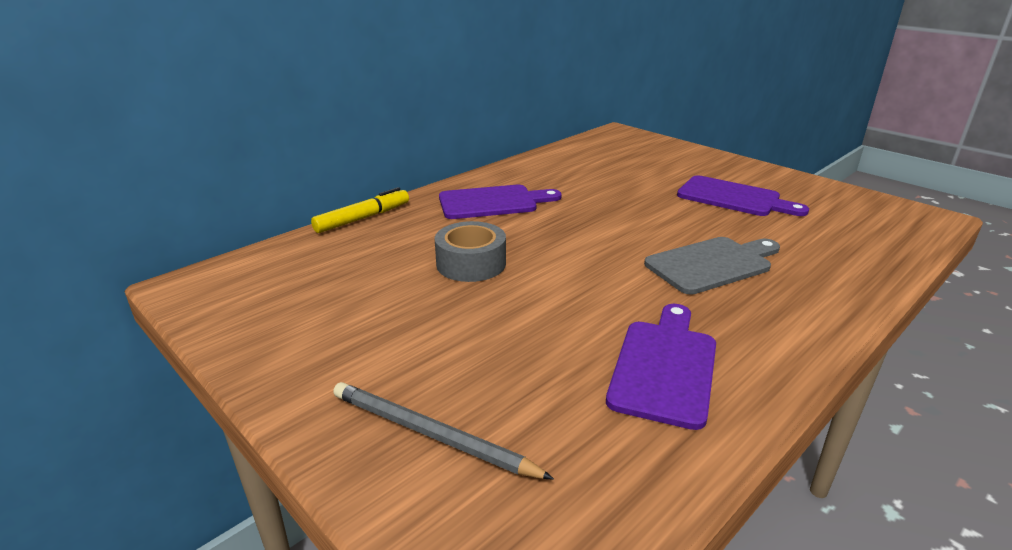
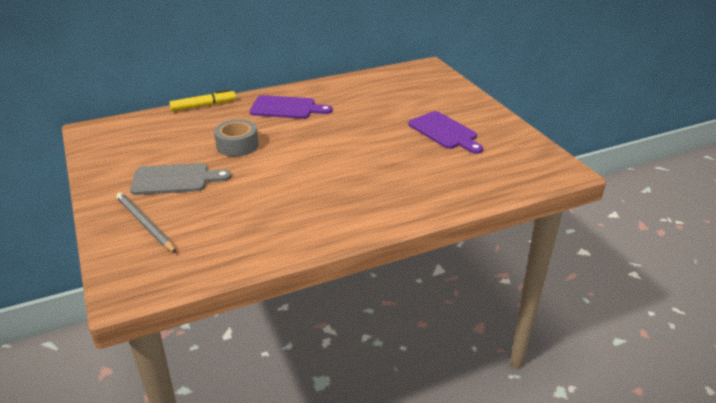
camera: 20 degrees right, 5 degrees up
purple cutting board [606,304,716,430] -> none
grey cutting board [644,237,780,295] -> grey cutting board moved to [130,163,231,195]

